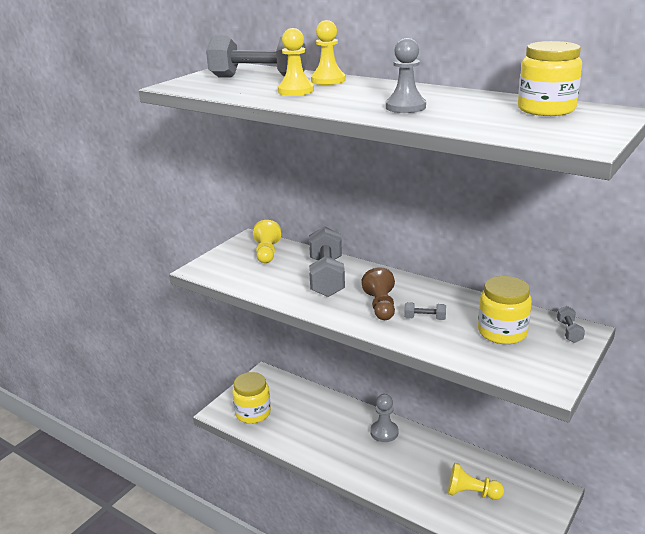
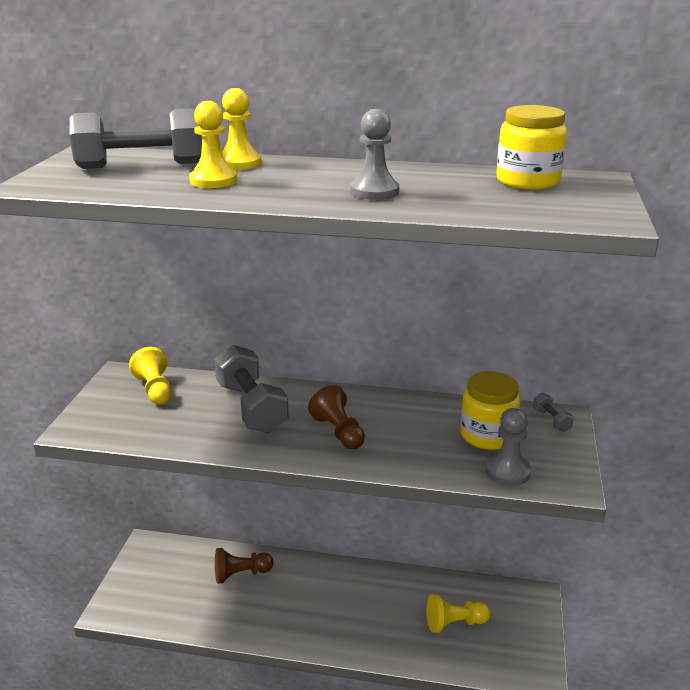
camera: 25 degrees left, 0 degrees up
yellow jar [232,372,271,424] -> none
grey pawn [370,394,398,442] -> grey pawn moved to [486,408,531,486]
grey dumbbell [404,302,446,320] -> none
none -> brown pawn [215,548,274,584]

